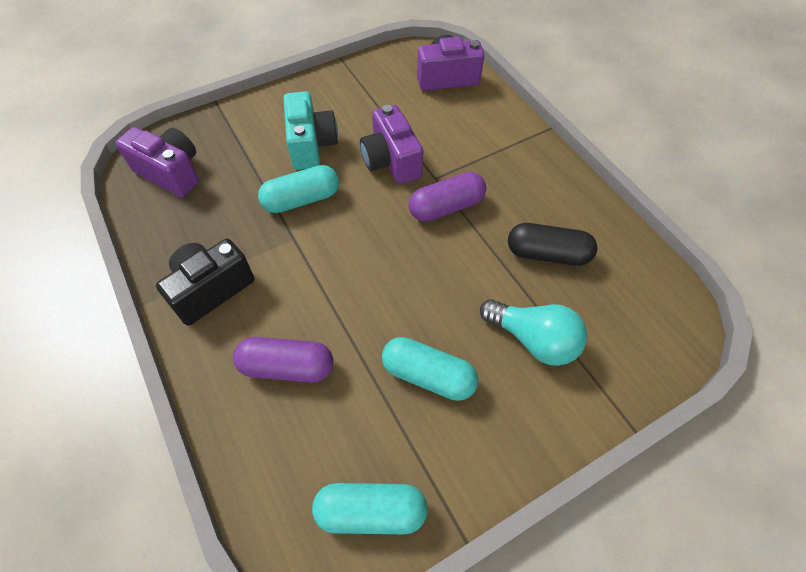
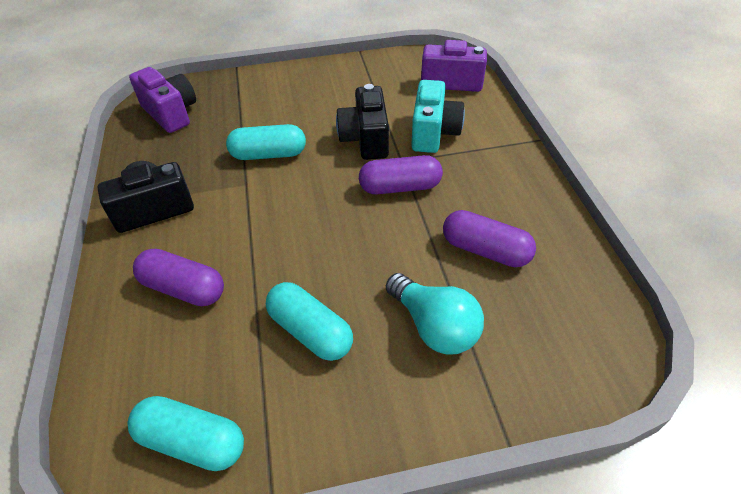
camera: 20 degrees right, 10 degrees down
turquoise camera [283,91,338,170] -> turquoise camera moved to [411,80,465,153]
purple camera [360,105,424,185] -> black camera [336,84,389,160]
black capsule [508,223,597,266] -> purple capsule [443,210,536,267]

